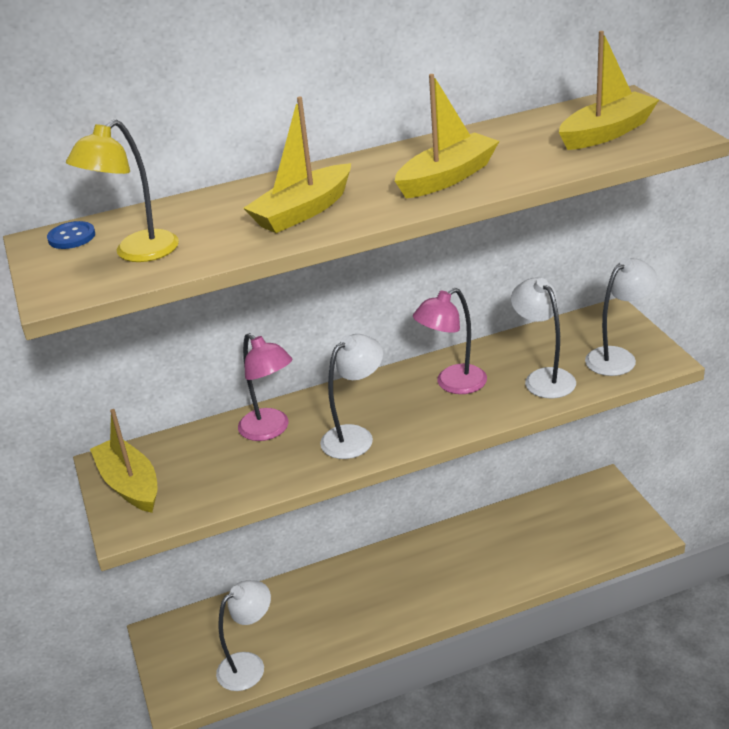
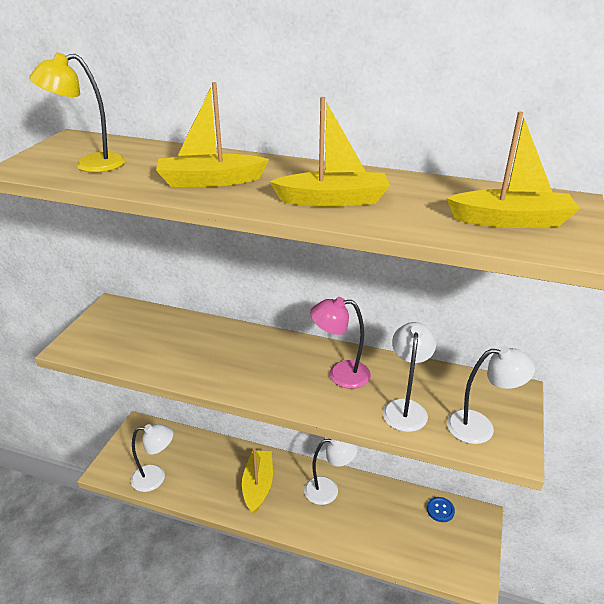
camera: 35 degrees right, 0 degrees up
blue button [47,221,95,249] -> blue button moved to [427,497,455,522]
yellow boat [90,409,157,513] -> yellow boat moved to [242,448,273,514]
pink lamp [238,333,292,441] -> none
white lamp [320,334,383,459] -> white lamp moved to [304,439,358,505]

